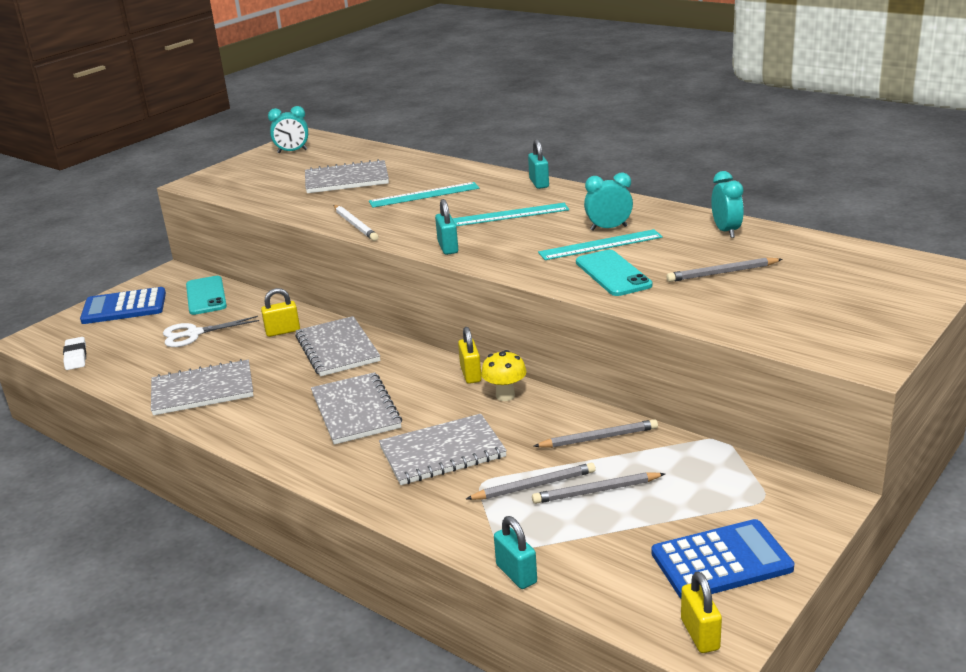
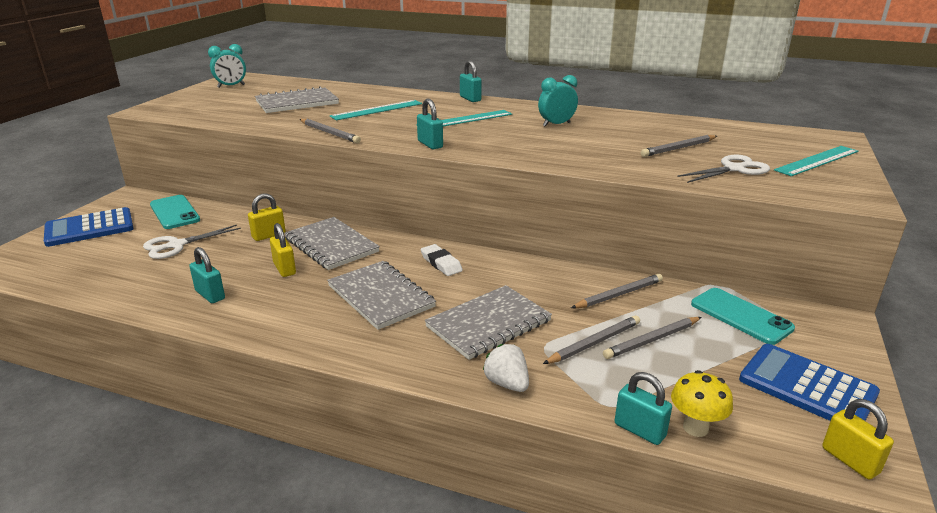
camera: 20 degrees left, 0 degrees up
white eraser [63,337,86,370] -> white eraser moved to [421,244,463,276]
grey notebook [151,359,254,416] -> turquoise padlock [189,247,225,303]
white pencil [334,205,378,241] -> grey pencil [300,119,361,143]
yellow padlock [458,327,482,384] -> yellow padlock moved to [270,223,296,277]
yellow mushroom [481,350,527,401] -> yellow mushroom moved to [671,370,733,437]
turquoise ruler [538,229,663,260] -> turquoise ruler moved to [774,146,858,176]
turquoise phone [576,250,652,296] -> turquoise phone moved to [691,288,795,345]
blue calculator [651,519,794,598] -> blue calculator turned 105 degrees counterclockwise [739,344,880,421]
turquoise clock [711,171,744,238] -> none
none -> white strawberry [483,344,529,392]
none -> white scissors [677,155,770,183]

